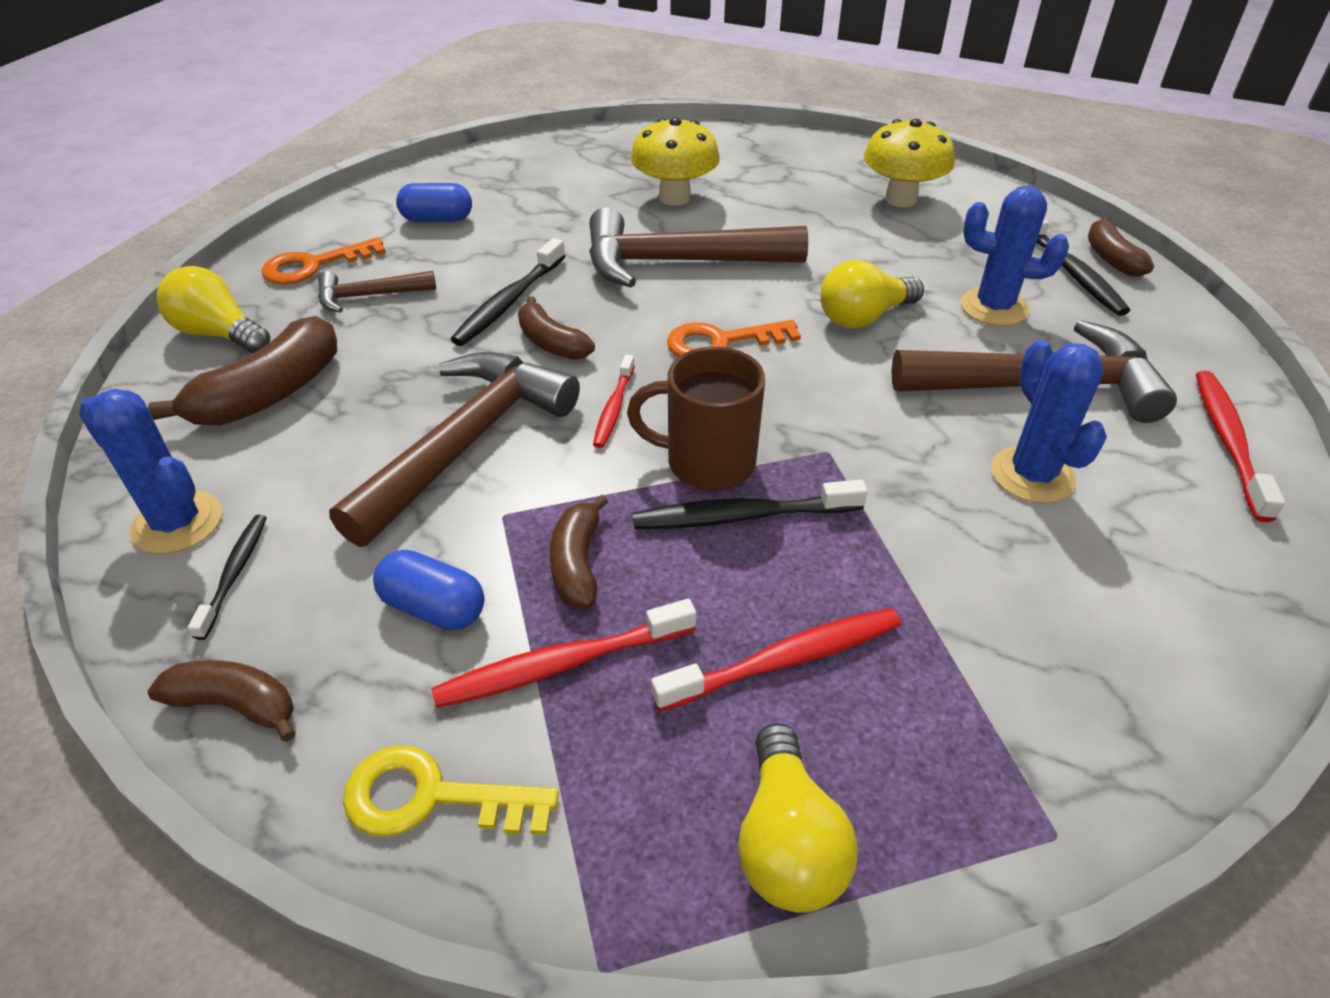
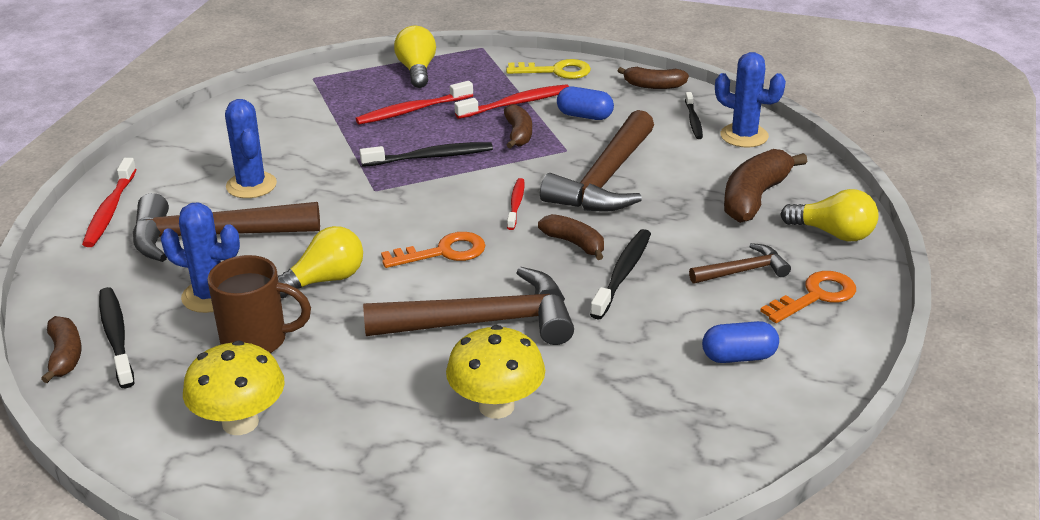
camera: 175 degrees right, 10 degrees down
brown mug [627,347,765,490] -> brown mug moved to [207,255,311,353]

